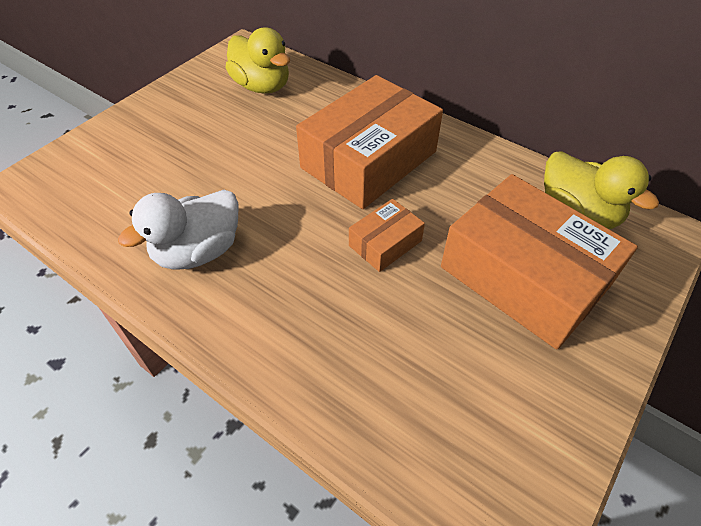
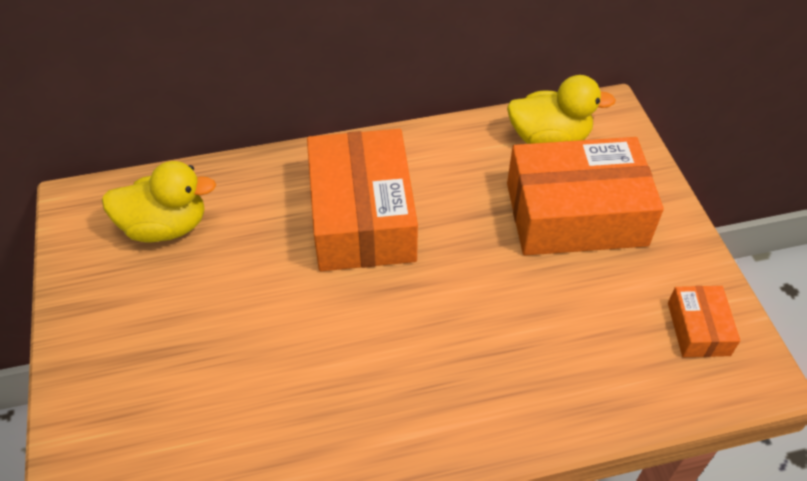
camera: 50 degrees left, 0 degrees up
white duck [118,190,239,269] -> none
orange box [349,199,425,272] -> orange box moved to [668,286,740,357]

